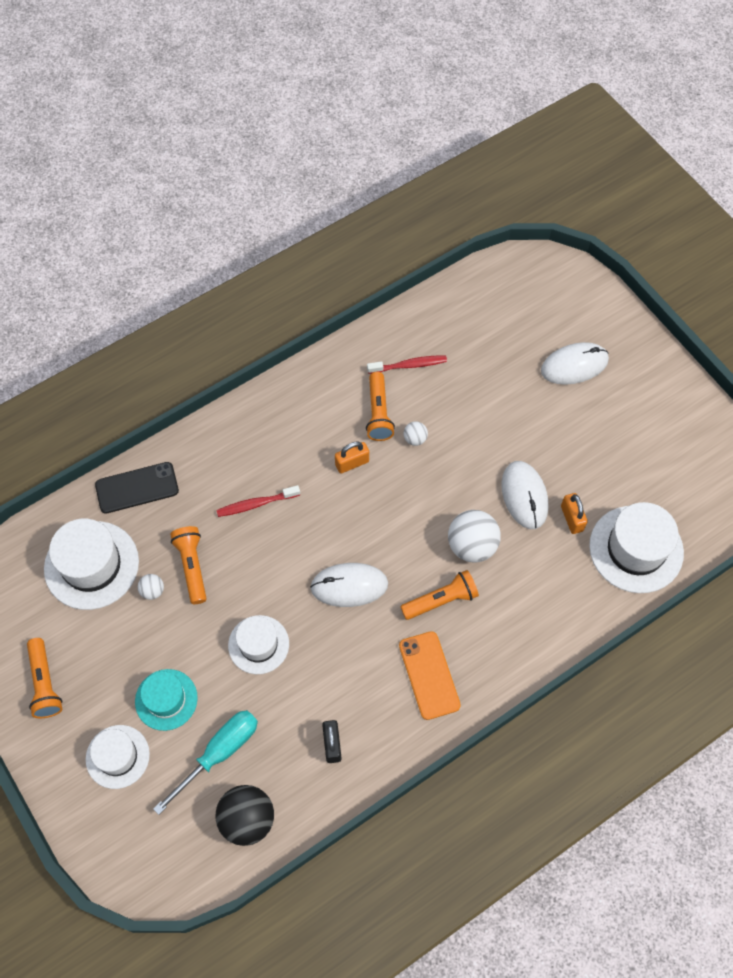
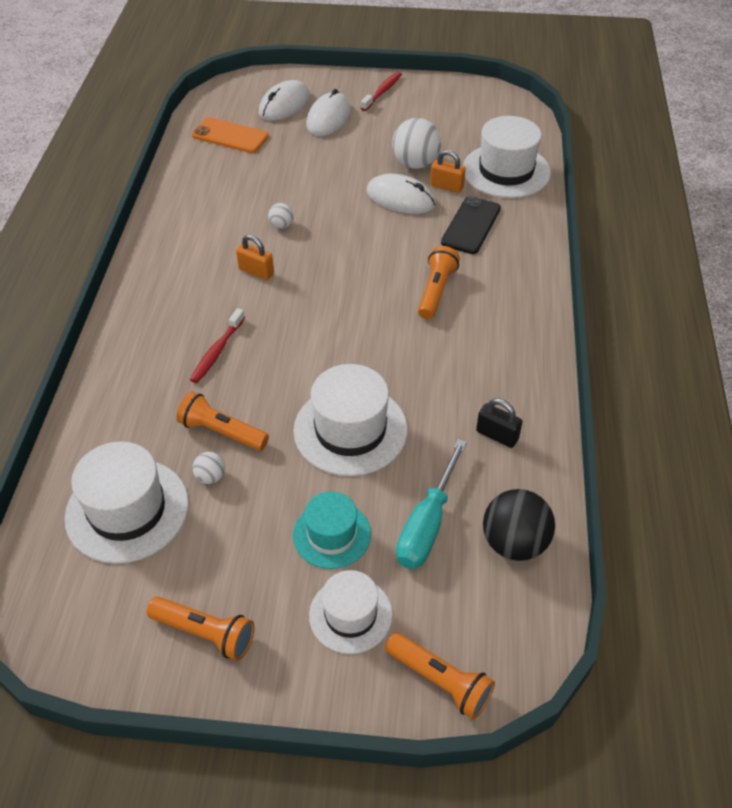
camera: 50 degrees left, 15 degrees down
black phone [95,462,179,514] -> black phone moved to [441,196,501,254]
turquoise screwdriver [153,710,258,815] -> turquoise screwdriver turned 150 degrees counterclockwise [396,439,467,569]
white hat [228,615,289,674] -> white hat [293,364,408,476], size x1.59
white mouse [310,563,388,607] -> white mouse moved to [259,80,310,121]
orange padlock [335,441,369,473] -> orange padlock turned 75 degrees counterclockwise [236,235,274,280]
orange flashlight [366,372,395,441] -> orange flashlight moved to [385,632,495,720]
red toothbrush [367,355,447,374] -> red toothbrush moved to [361,72,402,111]
orange phone [399,631,461,720] -> orange phone moved to [192,117,269,153]
white ball [448,510,501,563] -> white ball moved to [392,118,441,169]

